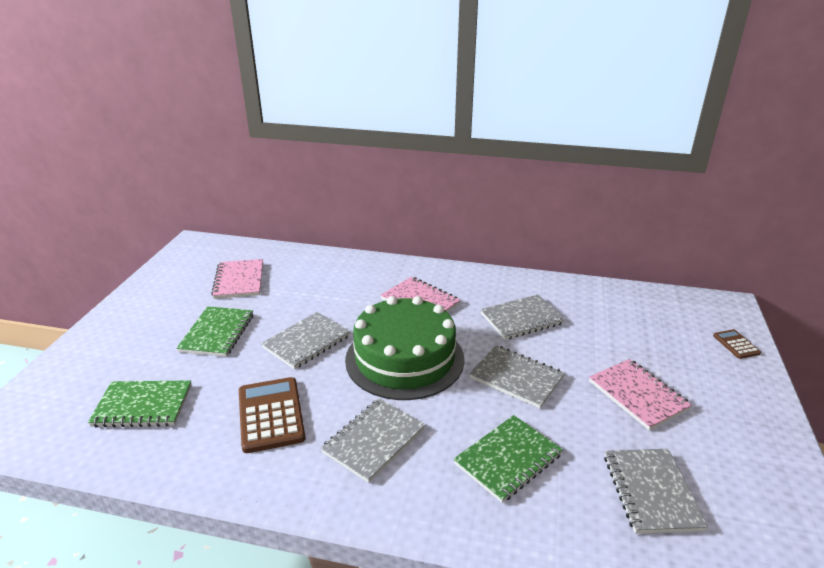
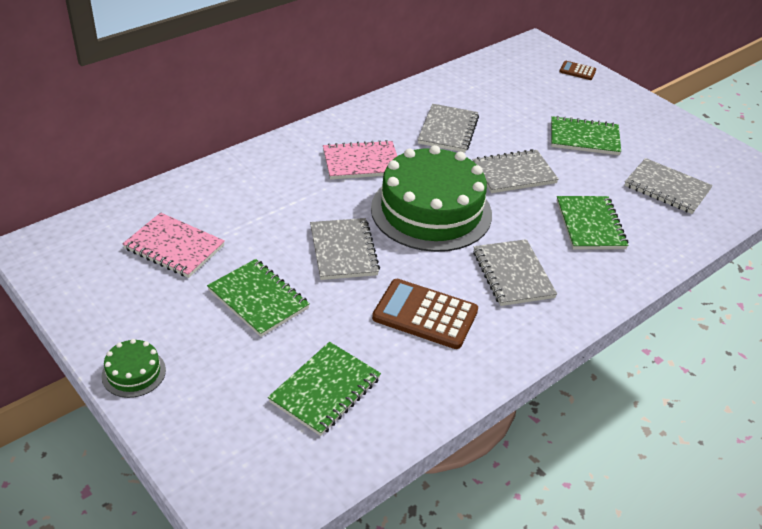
camera: 55 degrees left, 10 degrees up
pink notebook [589,359,692,430] -> green notebook [551,116,621,155]
none -> green cake [101,339,166,398]

